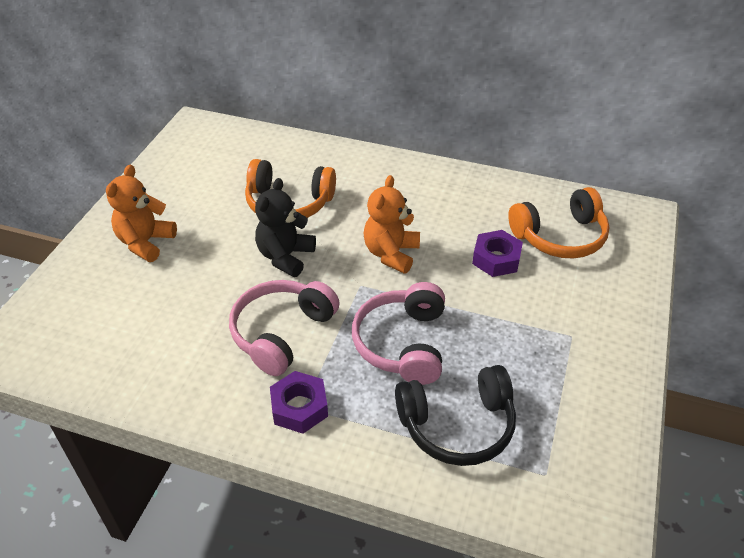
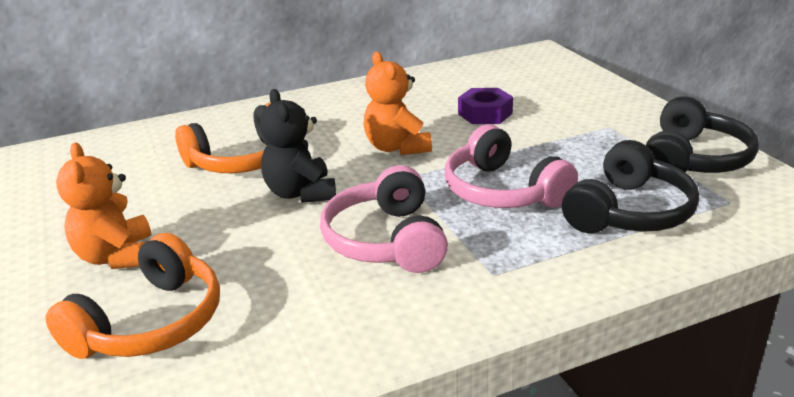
camera: 40 degrees left, 15 degrees down
purple nut [270,371,328,434] -> none
orange headphones [508,187,609,258] -> orange headphones moved to [46,233,220,359]
none -> black headphones [646,96,759,173]

